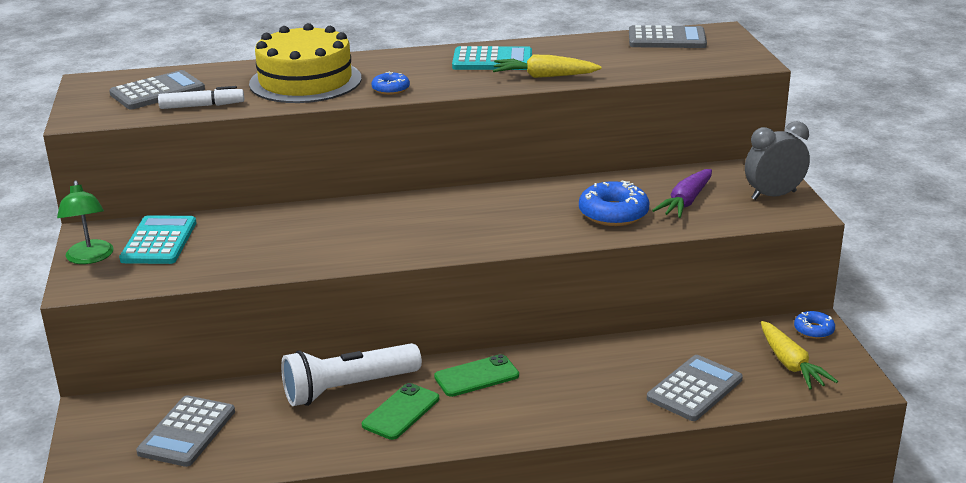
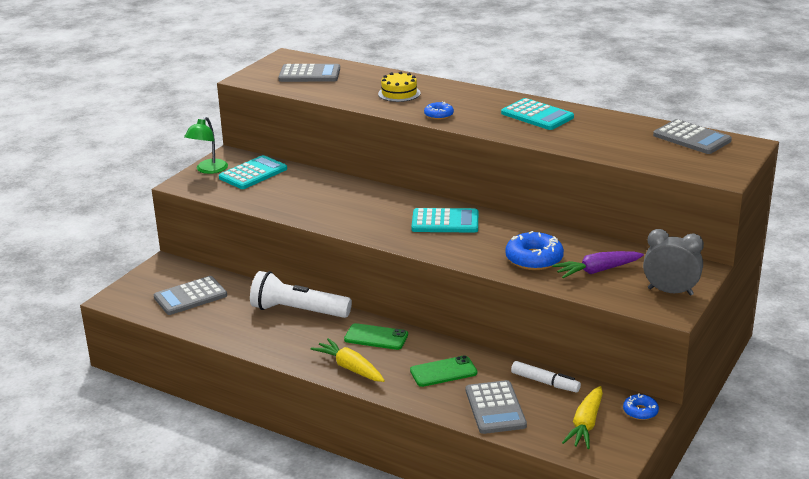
camera: 40 degrees right, 0 degrees up
white marker [158,86,244,109] -> white marker moved to [511,361,581,392]
yellow cake [249,23,361,103] -> yellow cake [378,71,420,102], size x0.50
green phone [362,383,439,440] -> green phone moved to [410,355,477,387]
yellow carrot [493,55,602,78] -> yellow carrot moved to [310,338,385,382]
grey calculator [647,355,743,421] -> grey calculator turned 90 degrees clockwise [466,380,527,434]
none -> turquoise calculator [412,208,478,232]

